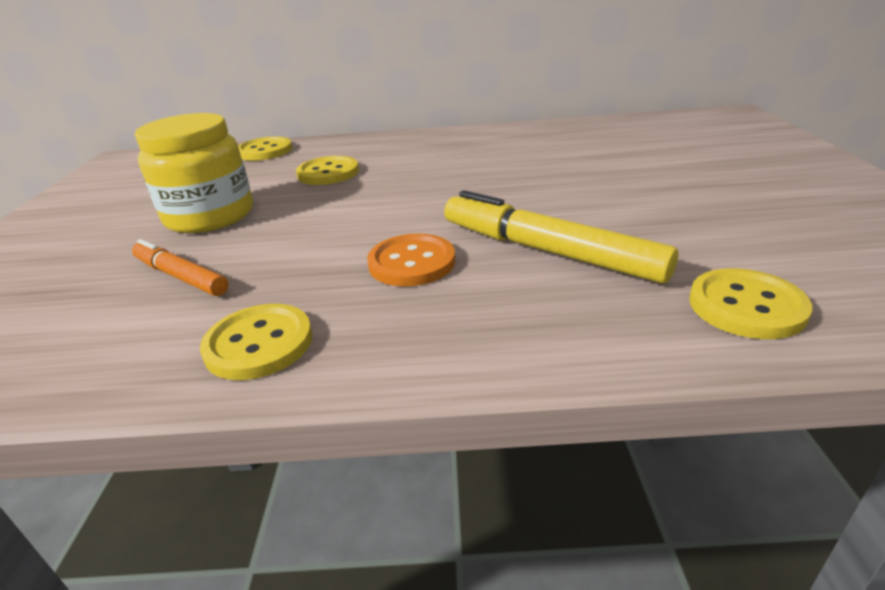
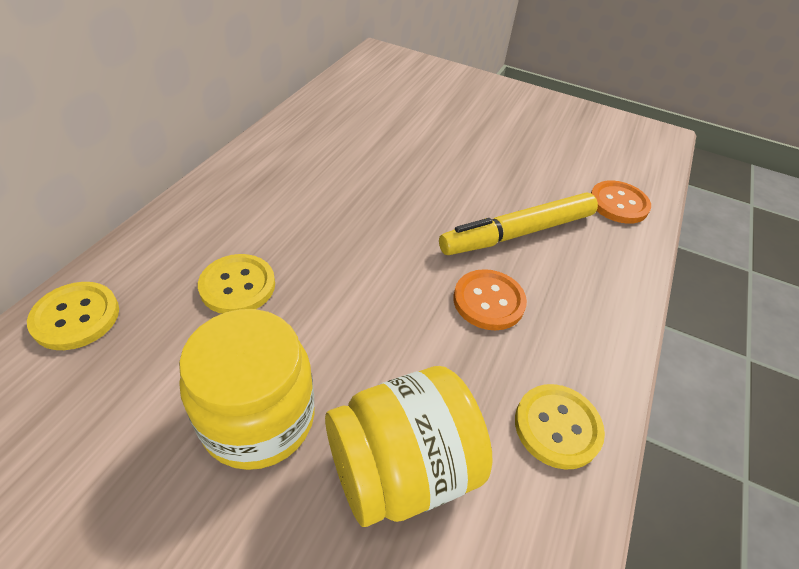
camera: 70 degrees left, 15 degrees up
orange marker [132,239,229,296] -> yellow jar [325,366,493,527]
yellow button [689,268,812,339] -> orange button [591,180,651,224]

